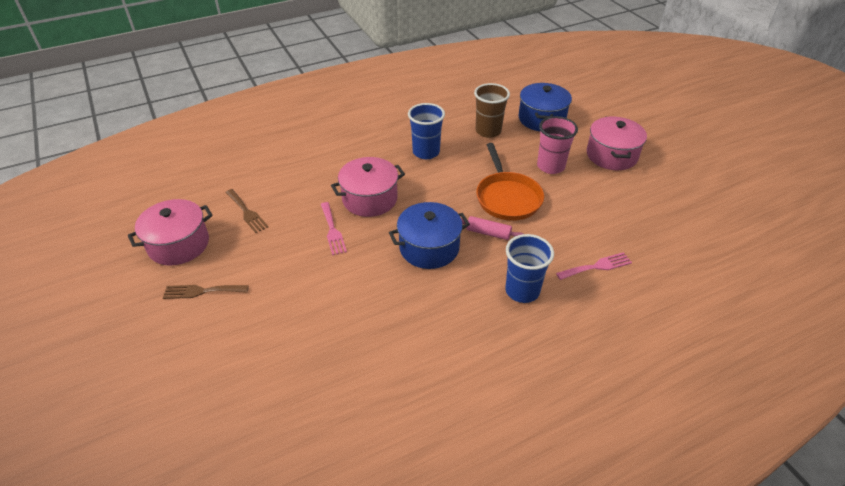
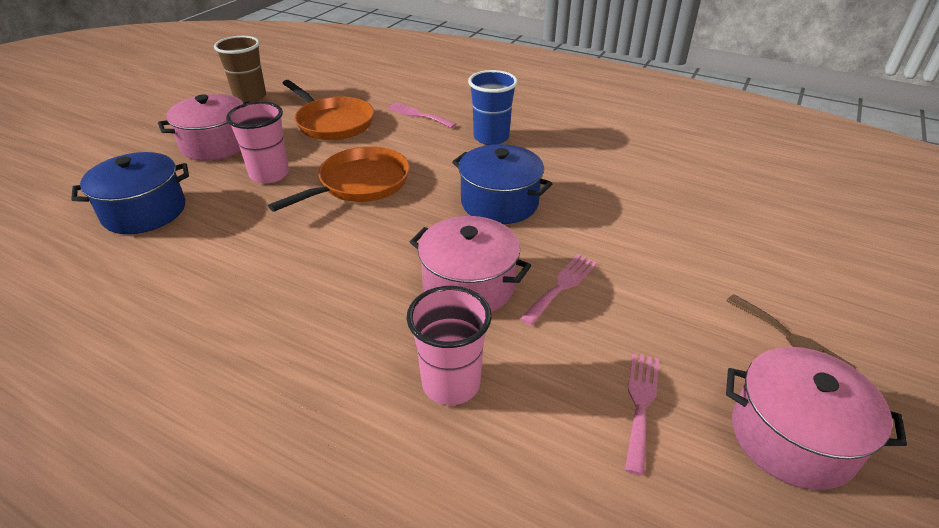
camera: 125 degrees left, 5 degrees down
brown fork [225,189,268,233] -> pink fork [625,353,659,475]
blue cup [408,103,445,159] -> none
pink rolling pin [461,216,524,240] -> none
brown cup [474,83,510,138] -> brown cup moved to [214,36,266,103]
none -> orange pan [282,80,374,140]
none -> pink cup [407,286,492,405]

